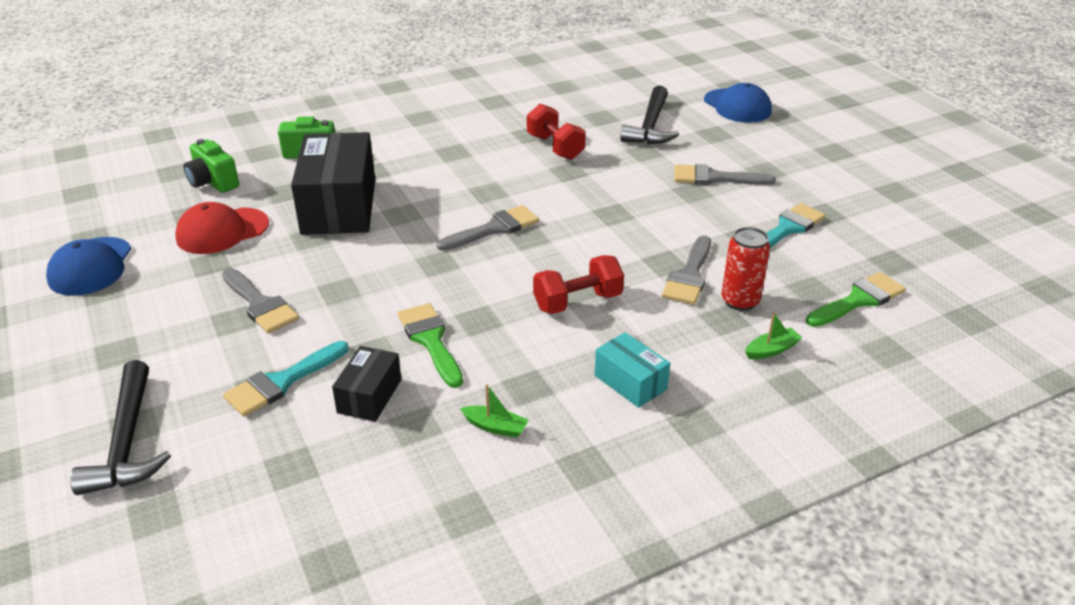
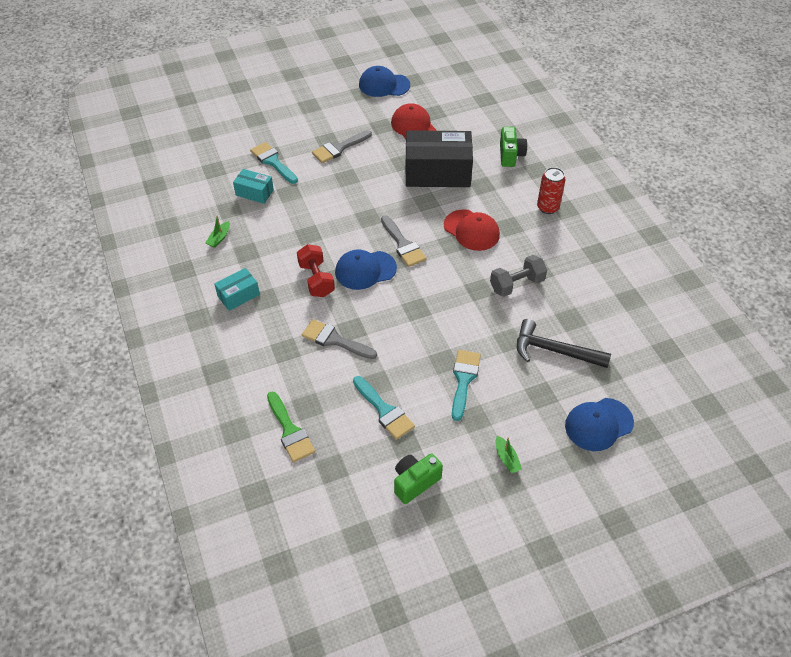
camera: 95 degrees right, 15 degrees up
black hammer [70,360,171,495] -> none
green camera [184,139,239,193] -> green camera moved to [394,453,443,504]
black box [332,346,401,422] -> turquoise box [233,169,274,204]
green brush [397,303,463,388] -> none
red dumbbell [527,104,586,160] -> grey dumbbell [490,255,547,297]
grey brush [674,164,776,185] -> turquoise brush [452,350,481,421]
red can [721,227,770,311] -> red can moved to [537,167,565,214]
green boat [745,312,803,359] -> green boat moved to [496,436,522,473]
none -> blue cap [335,249,397,290]
none -> red cap [444,209,500,251]

